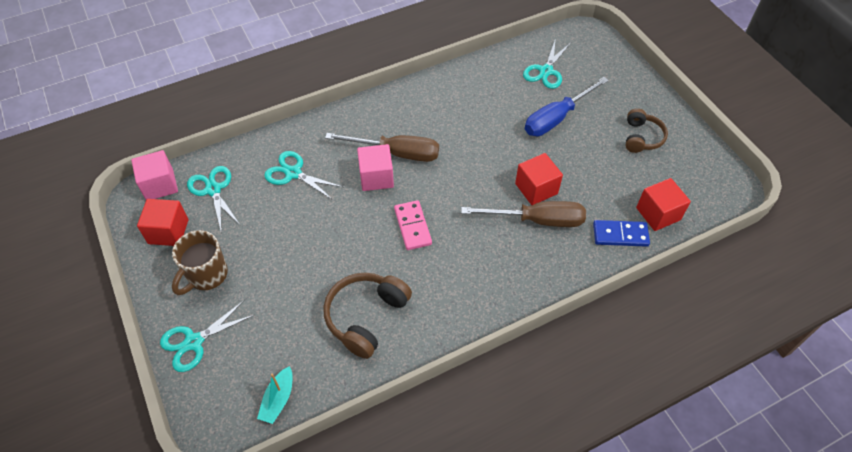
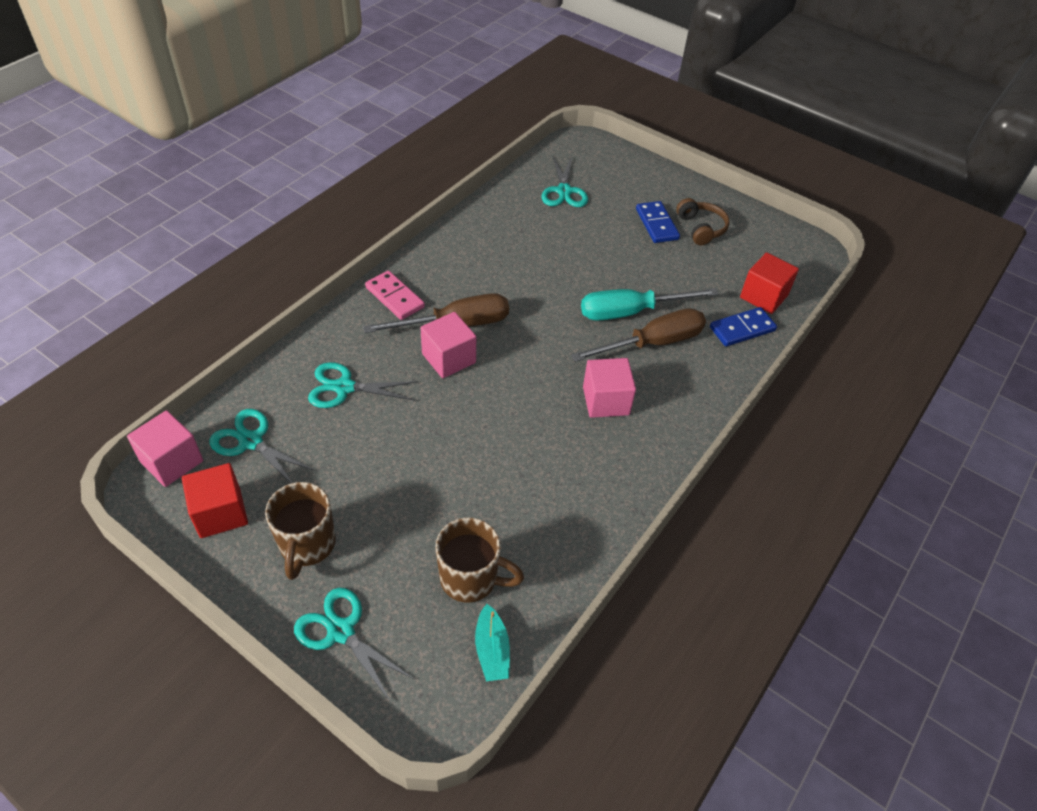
camera: 30 degrees left, 5 degrees down
turquoise scissors [160,300,254,372] -> turquoise scissors turned 105 degrees clockwise [294,588,414,701]
brown headphones [323,273,412,359] -> none
pink domino [394,200,432,250] -> pink domino moved to [365,271,425,320]
red cube [515,153,563,205] -> turquoise screwdriver [581,288,719,321]
blue screwdriver [525,77,609,136] -> none
none -> brown mug [436,517,524,603]
none -> pink cube [583,358,636,418]
none -> blue domino [636,201,680,243]

